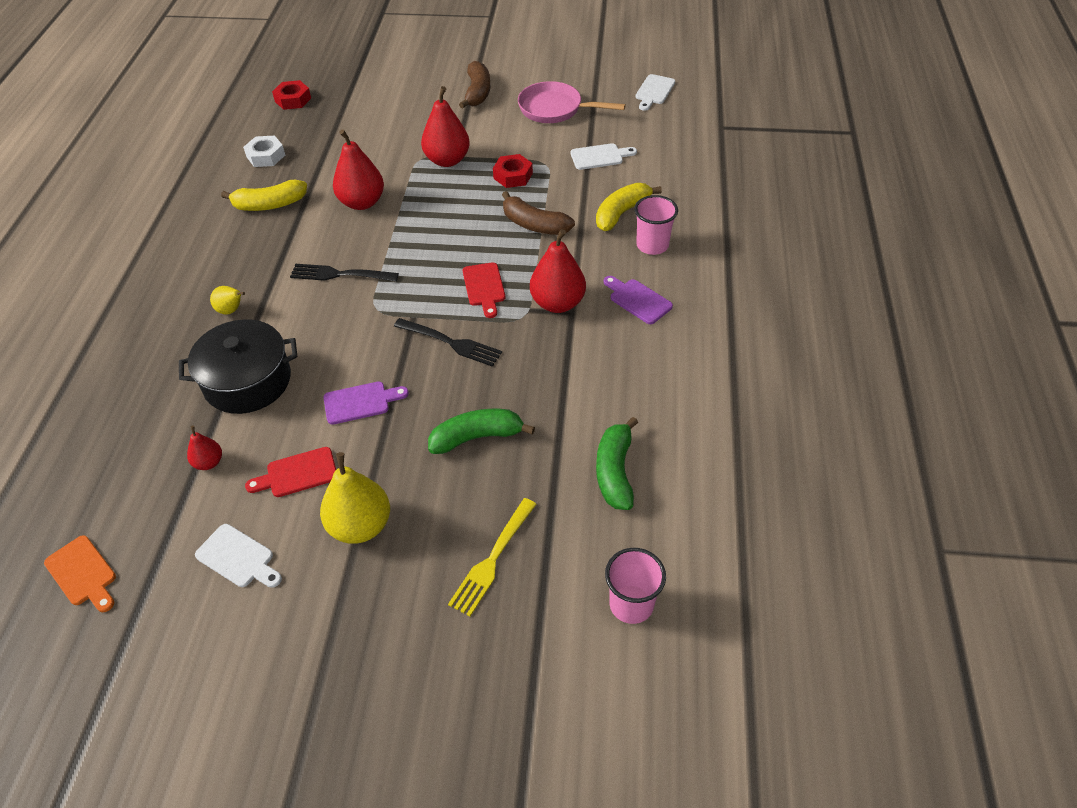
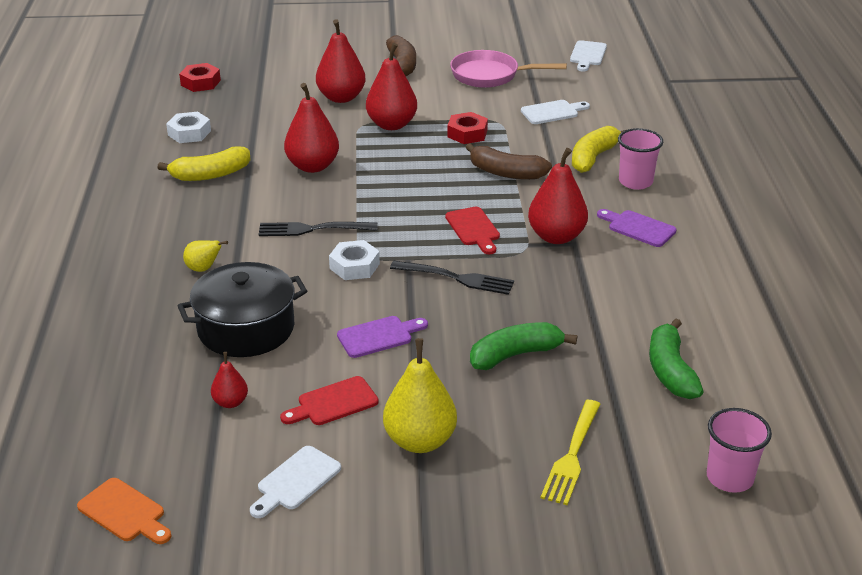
camera: 10 degrees left, 15 degrees down
white cutting board [195,524,282,588] -> white cutting board turned 105 degrees clockwise [250,446,341,518]
none -> red pear [316,19,365,103]
none -> white nut [329,240,380,280]

